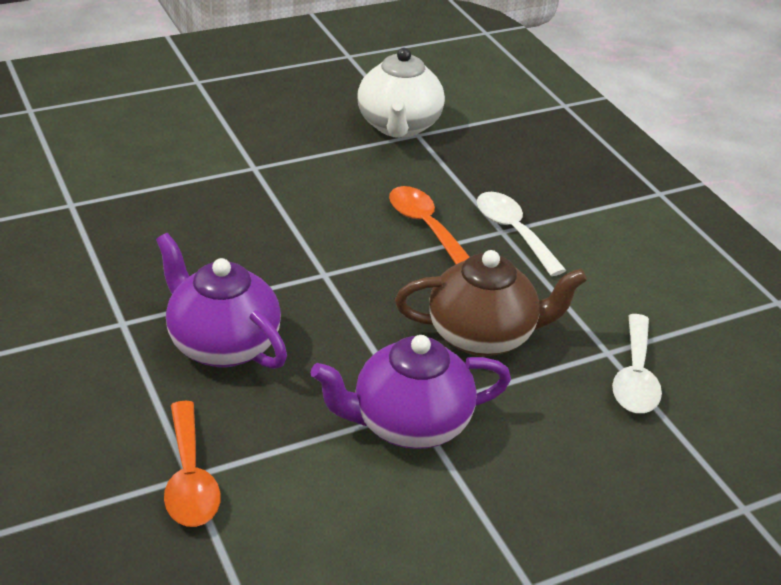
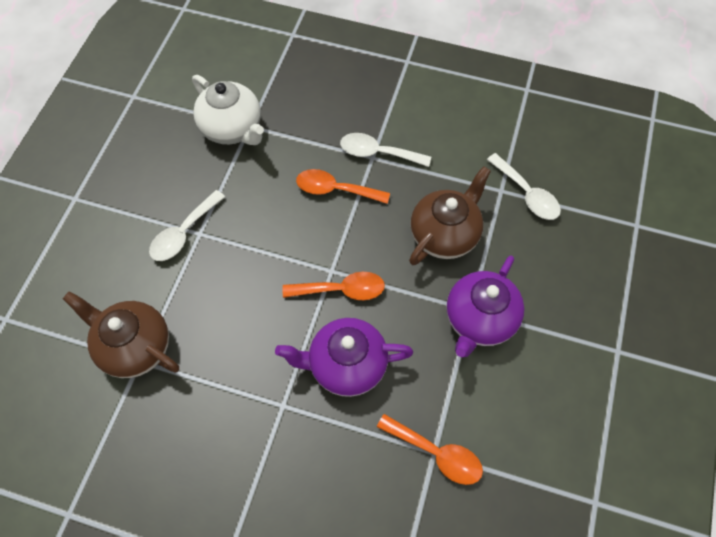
camera: 45 degrees left, 25 degrees up
none -> brown teapot [63,291,179,378]
none -> white spoon [149,190,225,261]
none -> orange spoon [283,272,385,300]

